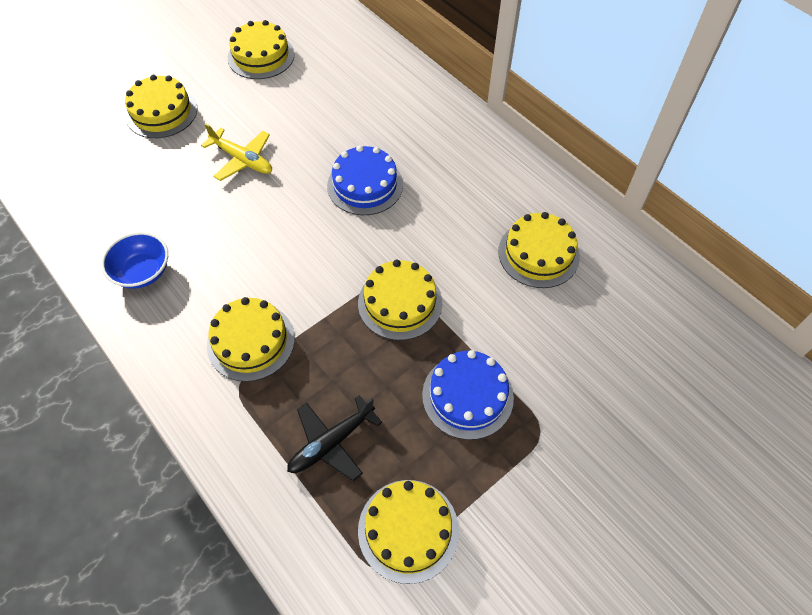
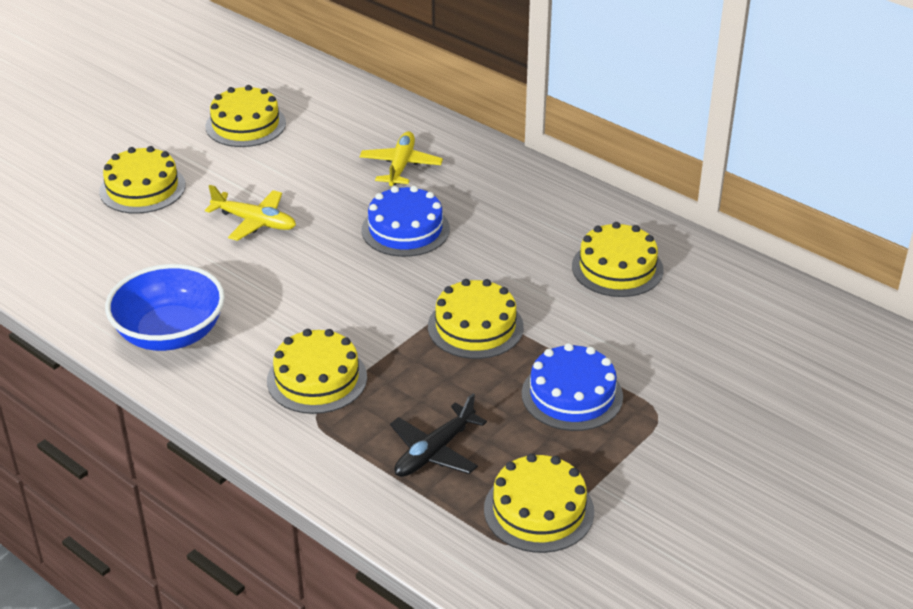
camera: 10 degrees left, 20 degrees down
blue bowl [101,232,168,289] -> blue bowl [105,264,225,351], size x1.55
none -> yellow plane [360,131,443,186]

